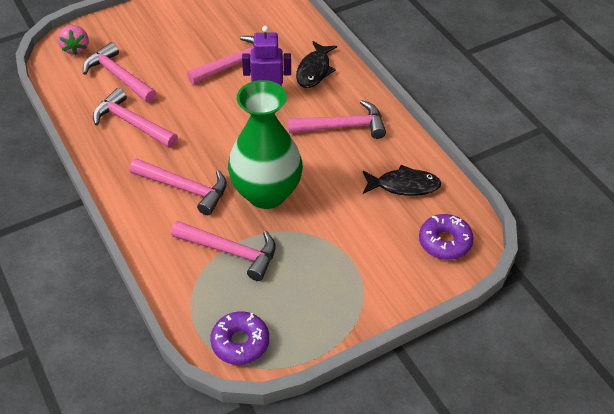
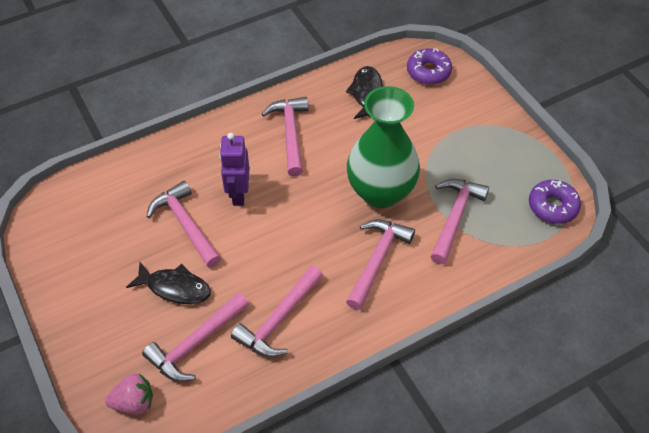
camera: 90 degrees left, 5 degrees up
black fish [296,41,337,88] -> black fish moved to [126,262,211,304]

